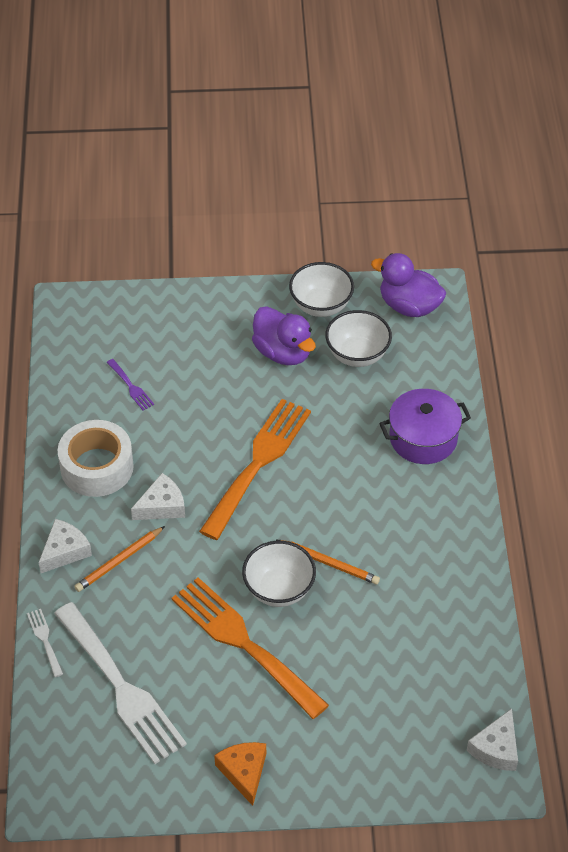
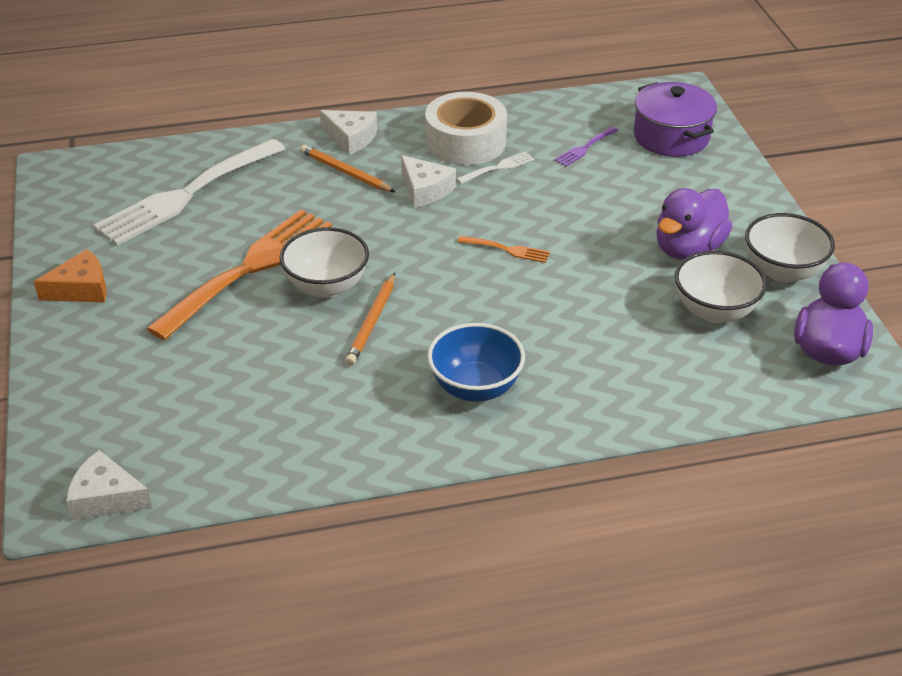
camera: 80 degrees right, 10 degrees down
white fork [27,609,63,677] -> white fork moved to [456,151,534,184]
orange fork [199,399,311,540] -> orange fork [457,236,550,263], size x0.41
purple pot [379,389,471,464] -> purple pot moved to [634,82,717,157]
none -> blue bowl [428,323,525,402]

